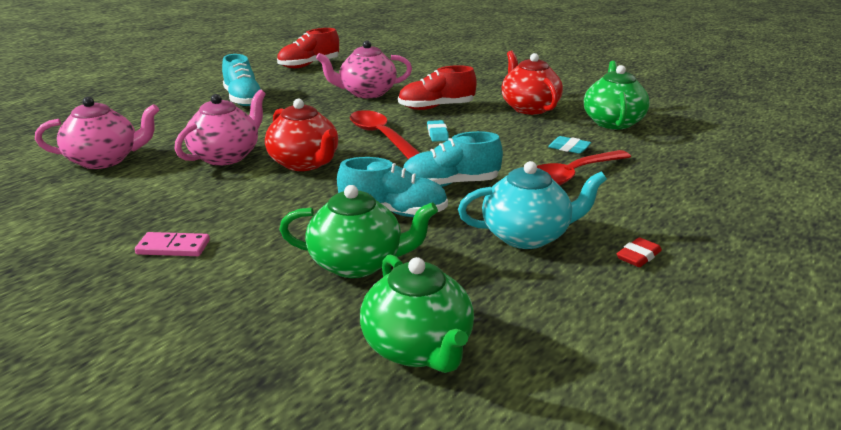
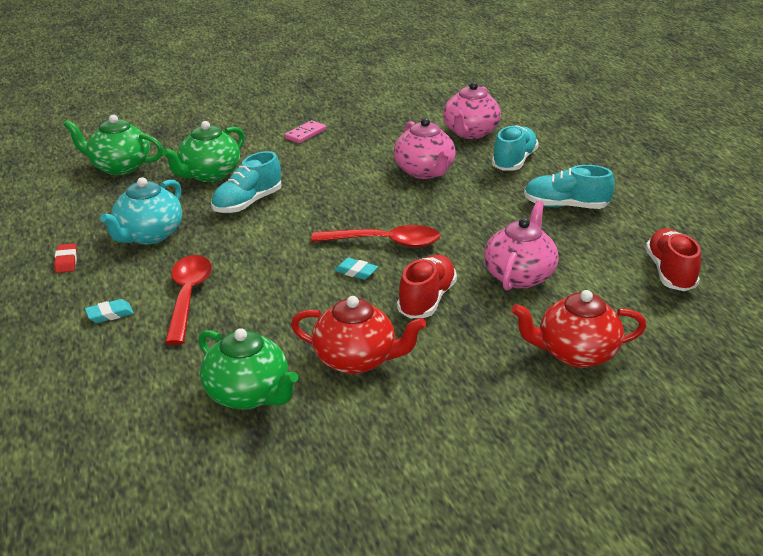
camera: 125 degrees right, 5 degrees up
red teapot [265,99,338,171] -> red teapot moved to [511,290,646,368]
turquoise shoe [403,131,503,187] -> turquoise shoe moved to [492,125,539,171]
turquoise eraser [548,136,591,154] -> turquoise eraser moved to [85,299,134,323]

